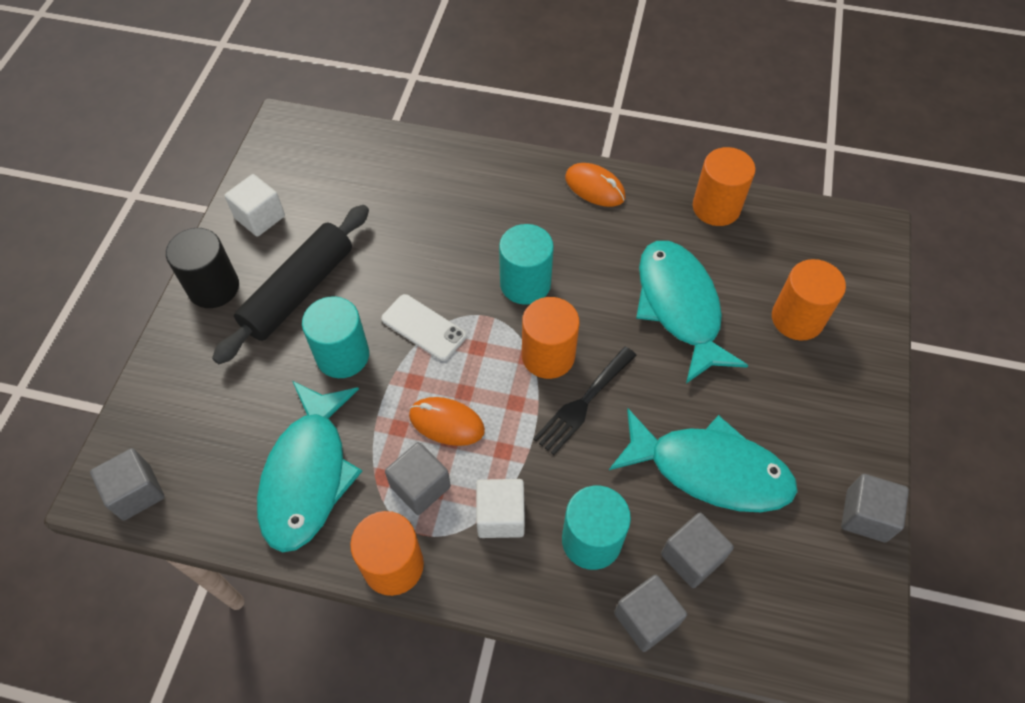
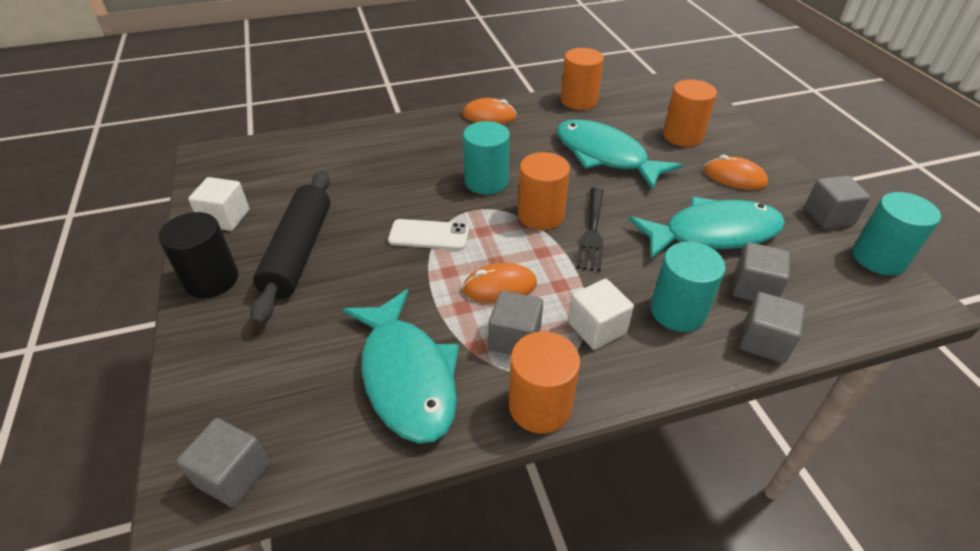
camera: 30 degrees left, 15 degrees down
turquoise cylinder [302,296,369,378] -> turquoise cylinder moved to [852,192,941,275]
none -> orange mouse [704,155,768,190]

